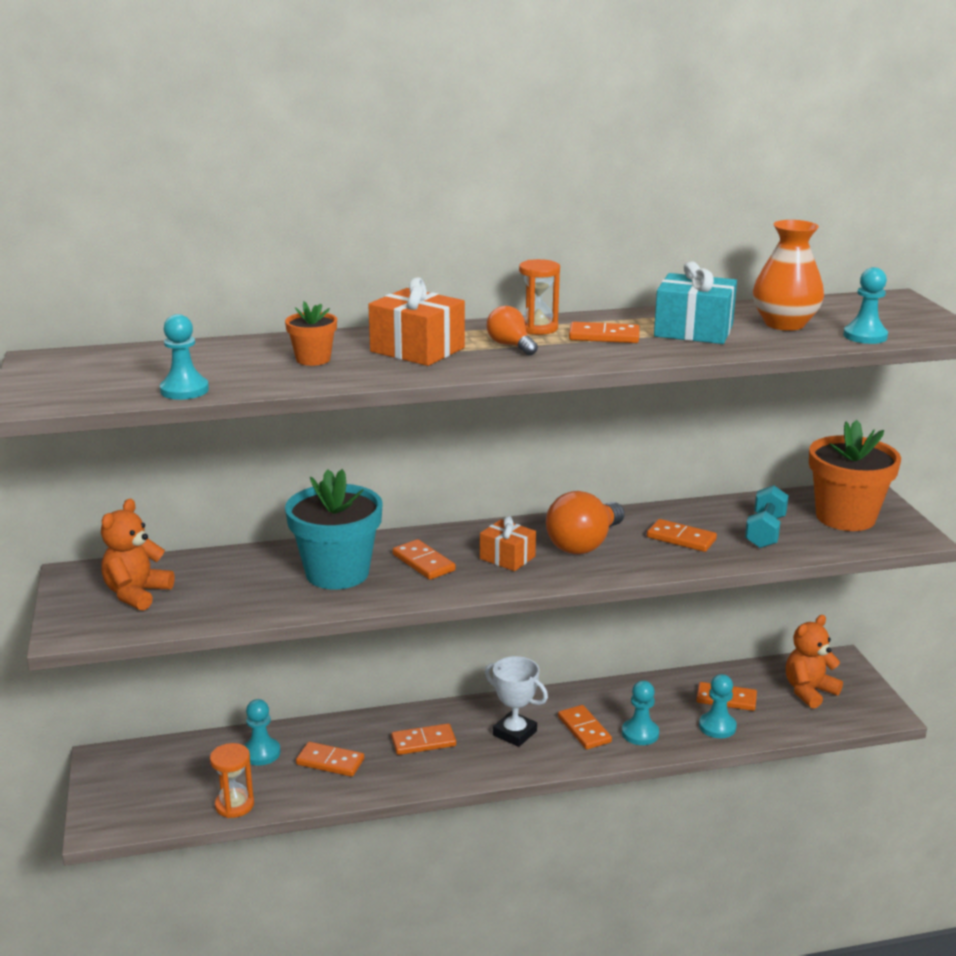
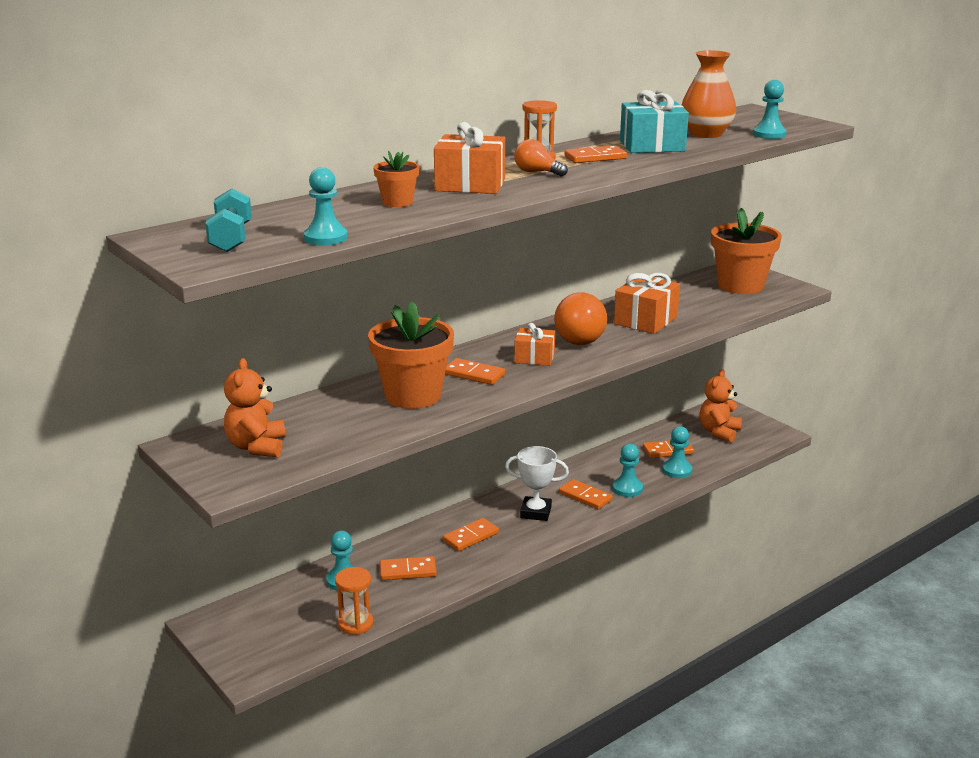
camera: 25 degrees left, 0 degrees up
turquoise flower pot [285,469,383,589] -> orange flower pot [368,301,454,409]
orange domino [647,519,717,552] -> orange gift [614,273,680,334]
turquoise dumbbell [745,485,789,548] -> turquoise dumbbell moved to [205,188,252,252]

